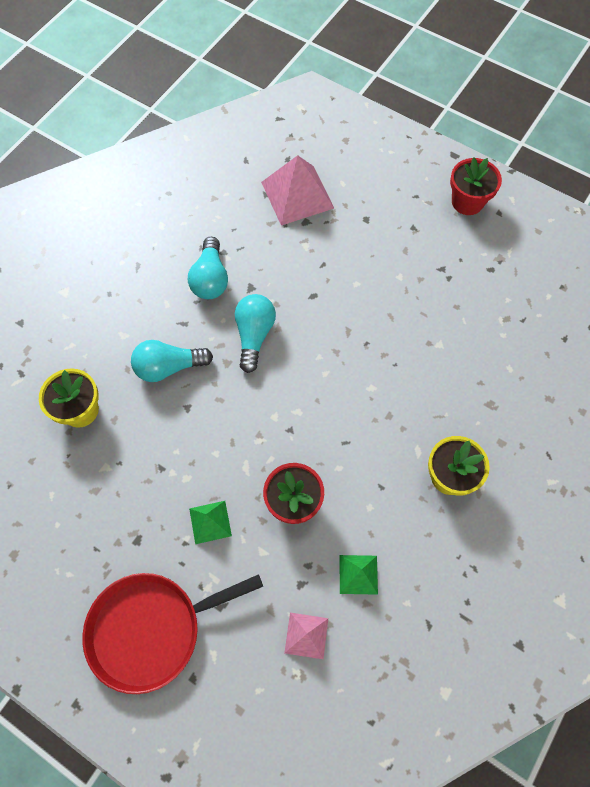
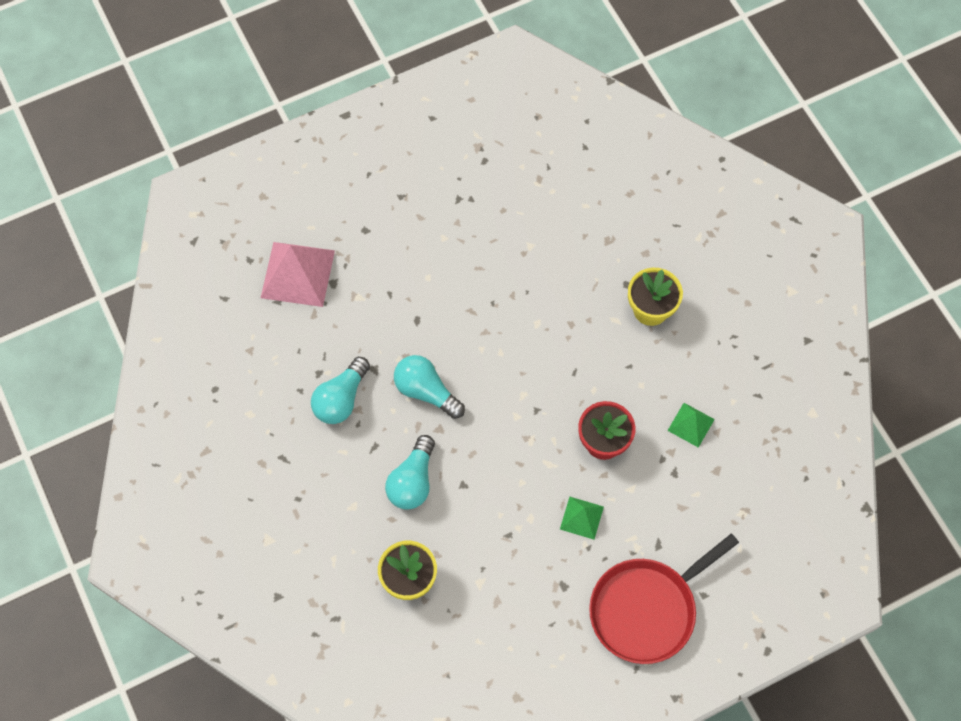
camera: 60 degrees left, 0 degrees up
red pan [82,573,263,694] -> red pan turned 45 degrees clockwise [589,534,739,664]
turquoise light bulb [188,237,228,299] -> turquoise light bulb turned 90 degrees clockwise [311,357,370,424]
pink pyramid [284,613,328,659] -> none
red flower pot [450,157,502,215] -> none

